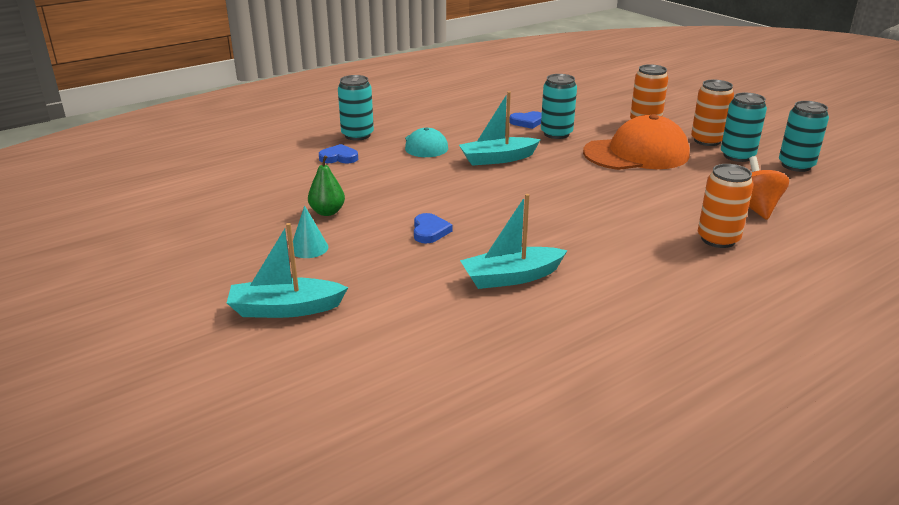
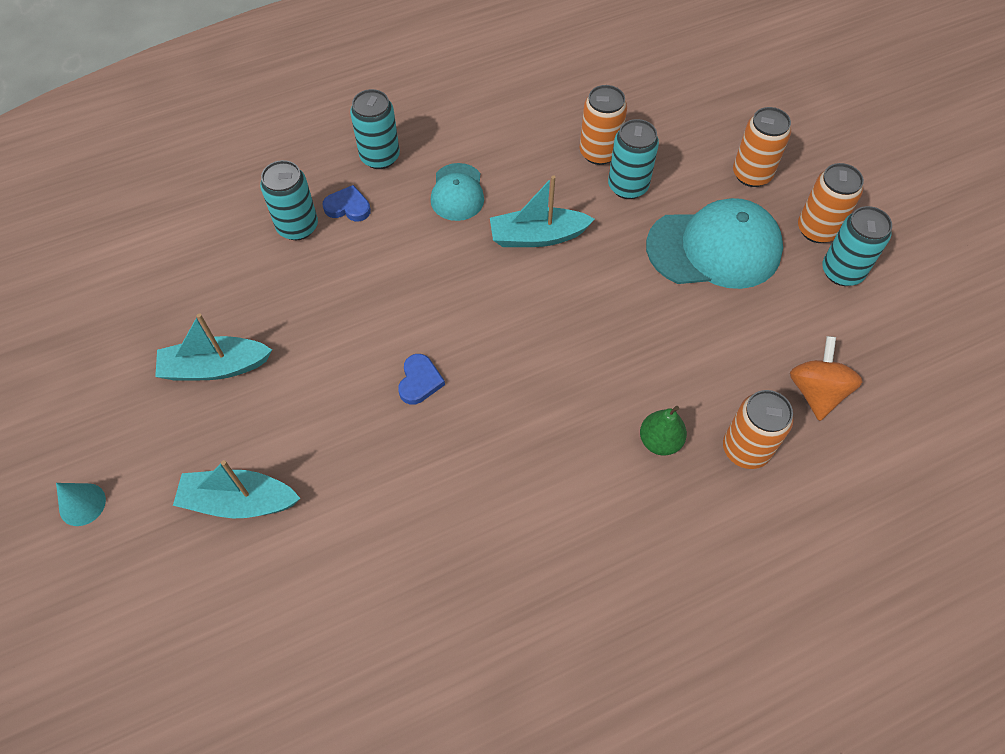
camera: 10 degrees right, 30 degrees up
turquoise cone [293,205,328,258] -> turquoise cone moved to [56,483,106,526]
green pear [308,156,345,216] -> green pear moved to [640,406,687,456]
turquoise boat [460,194,568,289] -> turquoise boat moved to [155,313,272,381]
blue heart [509,111,542,129] -> orange can [580,85,627,165]
orange cap [583,114,690,170] -> turquoise cap [646,198,783,289]
turquoise can [779,101,829,172] -> turquoise can moved to [260,160,318,240]

